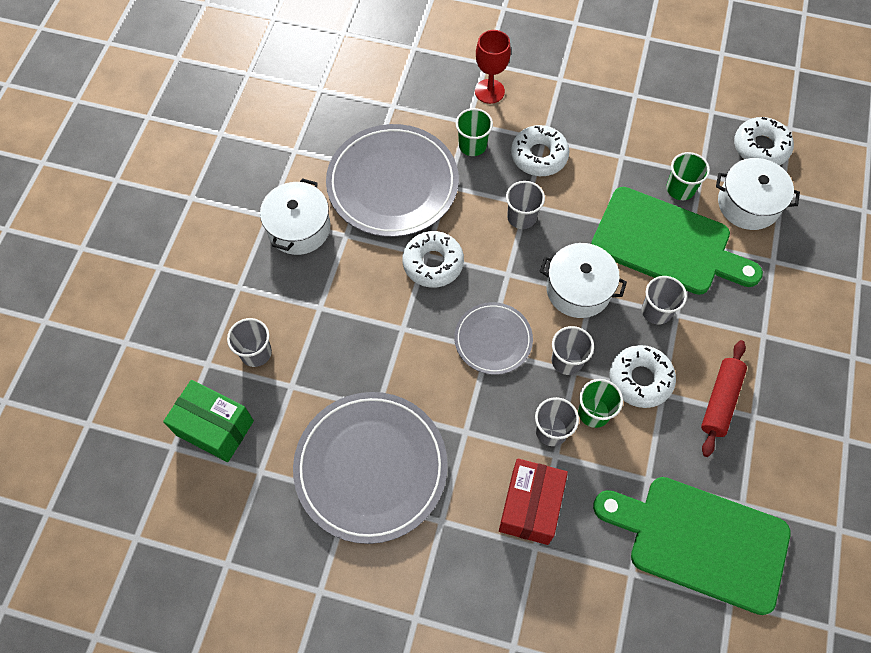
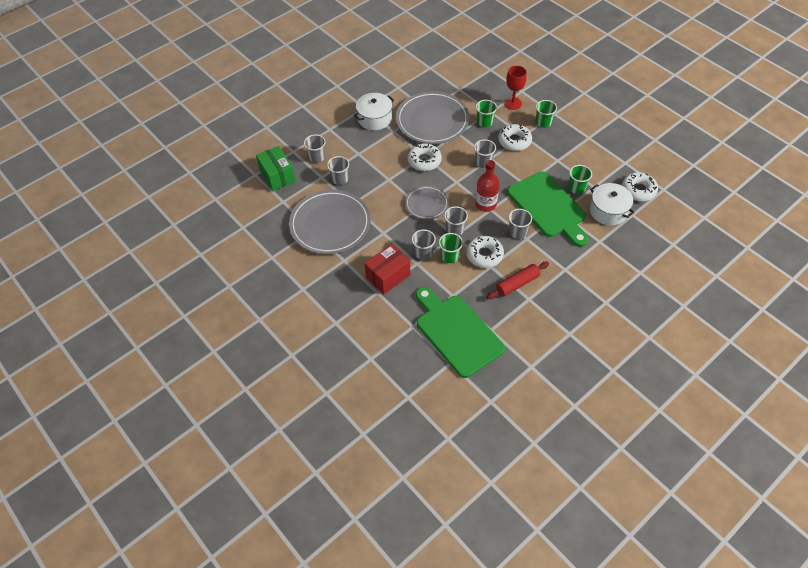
camera: 35 degrees right, 10 degrees down
white pot [540,243,627,318] -> red bottle [475,160,499,212]
none -> grey cup [327,156,349,185]
none -> green cup [536,100,557,128]

